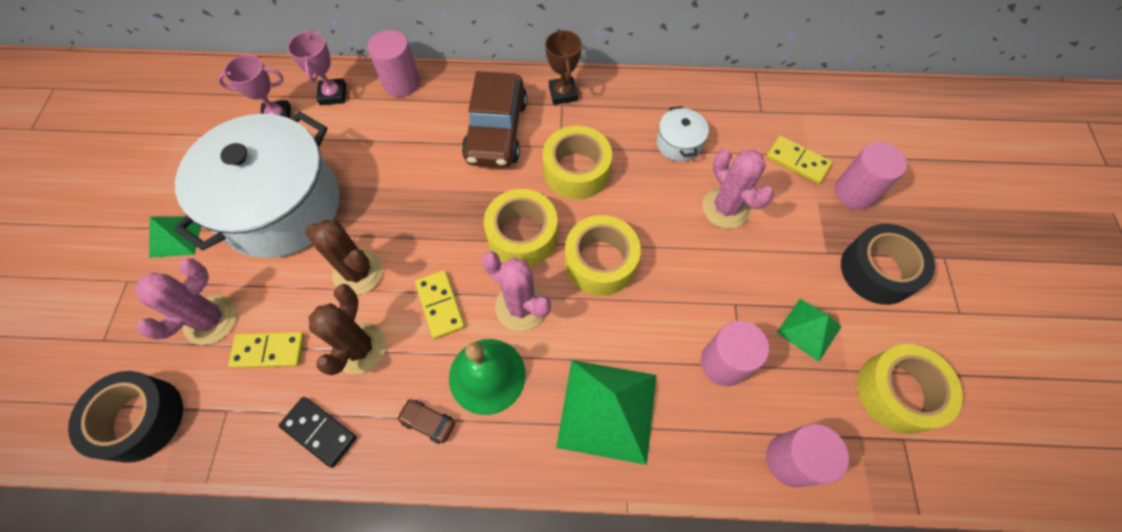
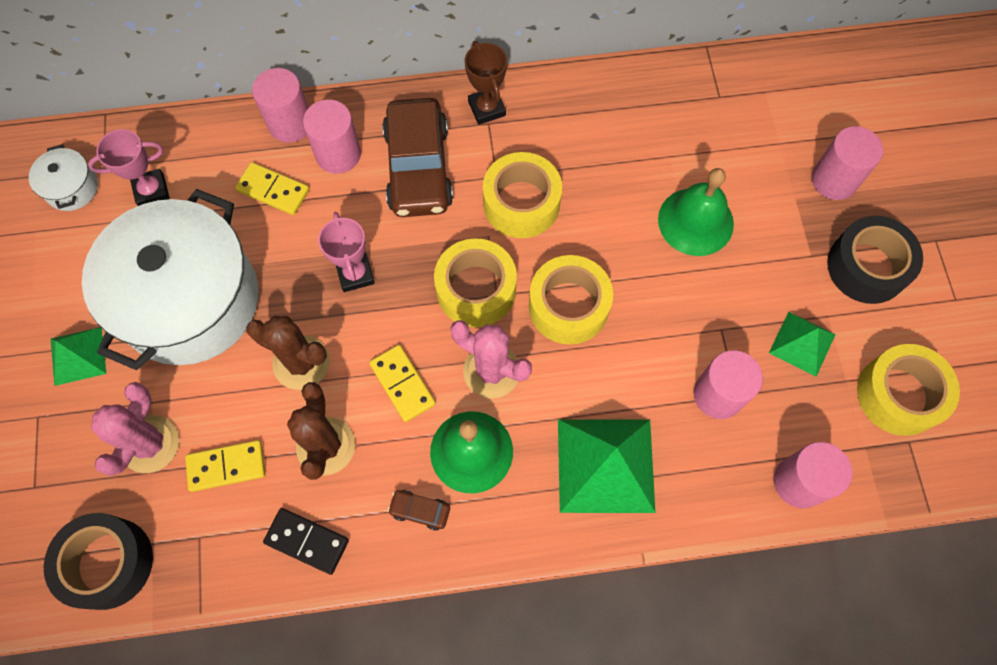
camera: 10 degrees left, 5 degrees up
pink trophy [287,30,346,105] -> pink trophy moved to [318,212,375,292]
white pot [657,106,709,162] -> white pot moved to [29,144,98,211]
pink cactus [702,149,774,229] -> green bell [658,168,734,256]
yellow domino [766,136,832,184] -> yellow domino moved to [235,162,310,215]
none -> pink cylinder [303,99,361,174]

